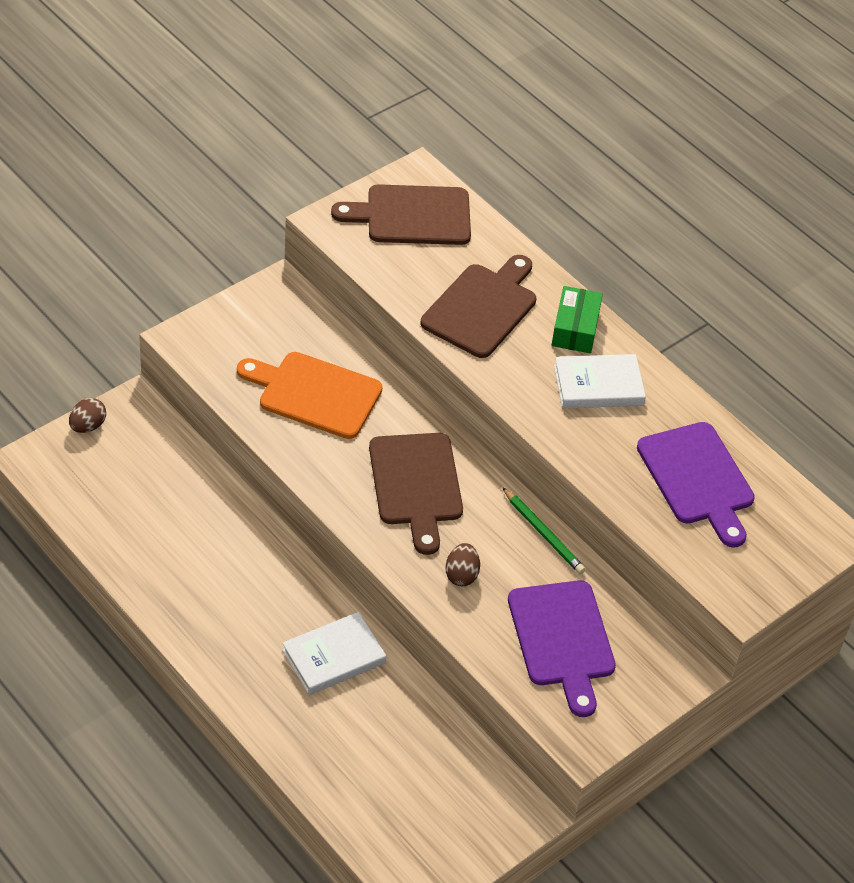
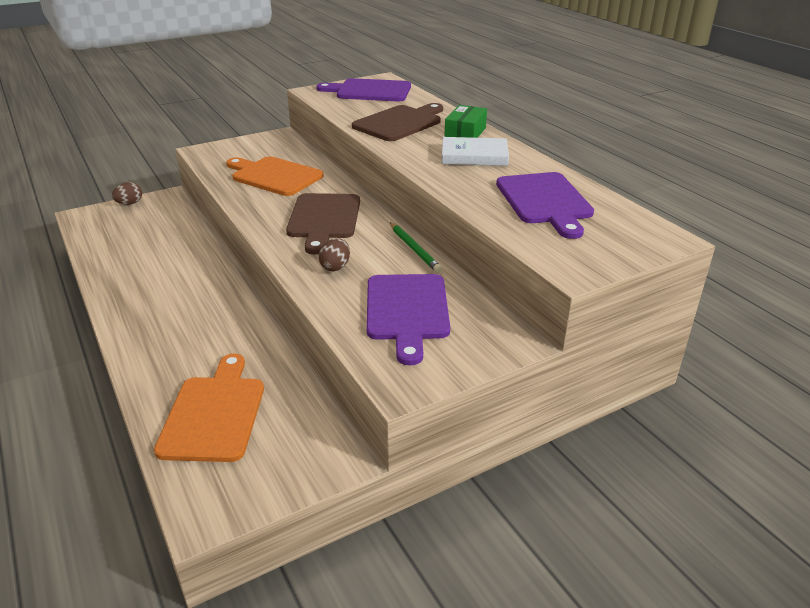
camera: 15 degrees right, 15 degrees down
white book [282,612,386,695] -> none
brown cutting board [331,184,471,245] -> purple cutting board [316,78,411,101]
none -> orange cutting board [154,353,264,462]

